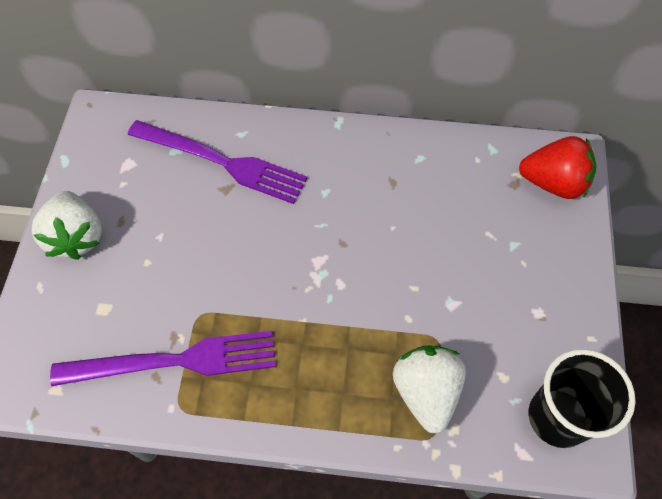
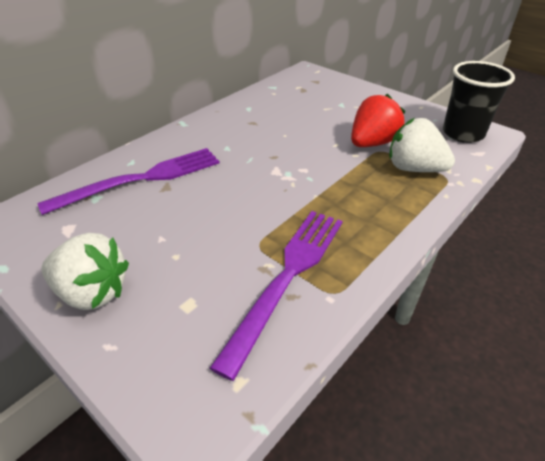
camera: 55 degrees left, 20 degrees down
red strawberry [519,136,596,199] -> red strawberry moved to [351,94,405,147]

